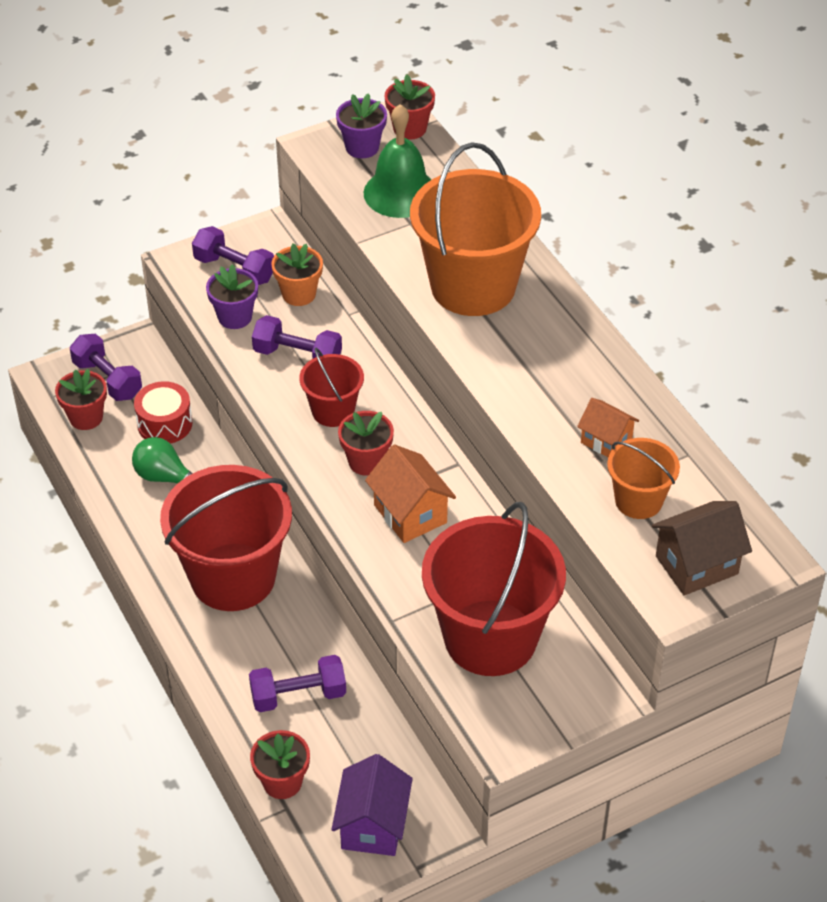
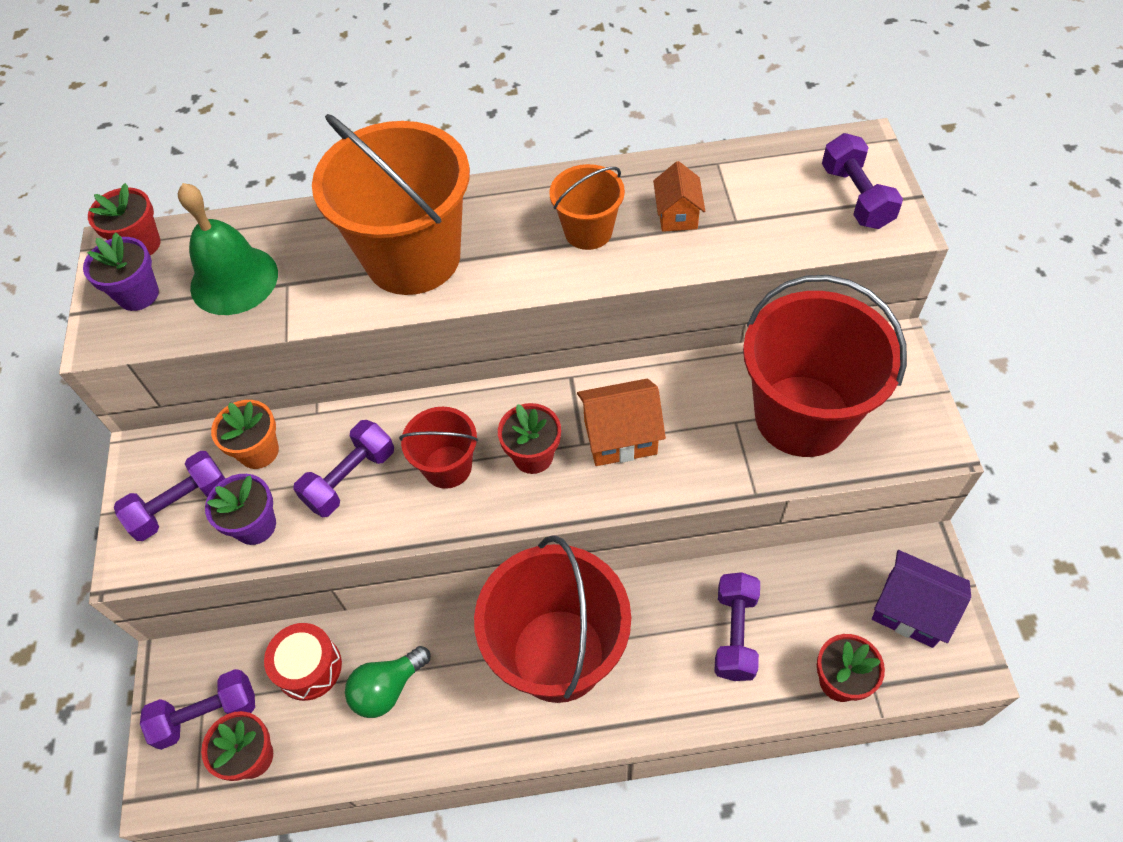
camera: 65 degrees left, 10 degrees up
orange house [577,398,639,457] -> orange house turned 60 degrees counterclockwise [653,161,705,232]
orange bucket [607,438,680,519] -> orange bucket moved to [549,164,625,250]
brown house [652,501,752,595] -> purple dumbbell [822,133,903,229]

